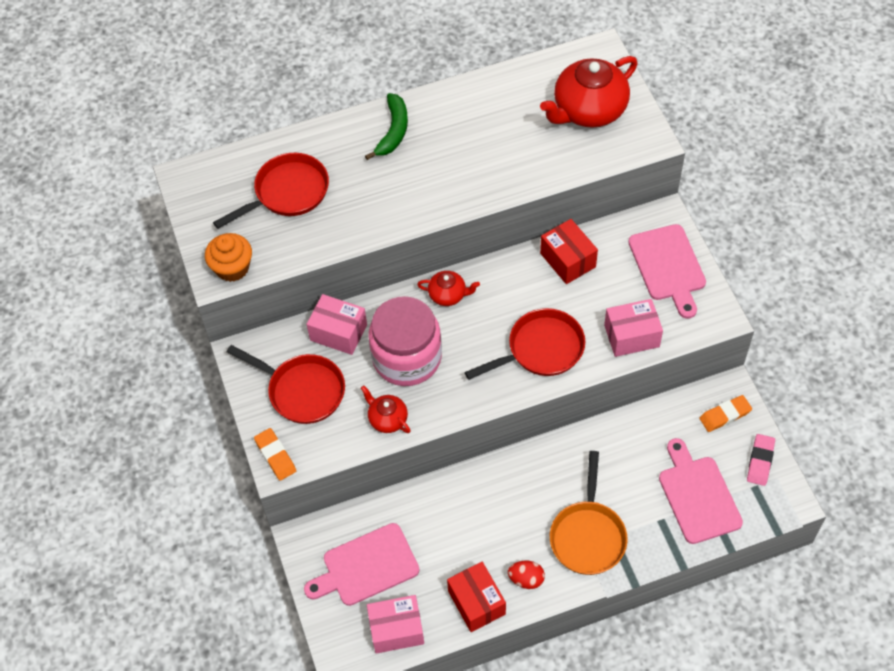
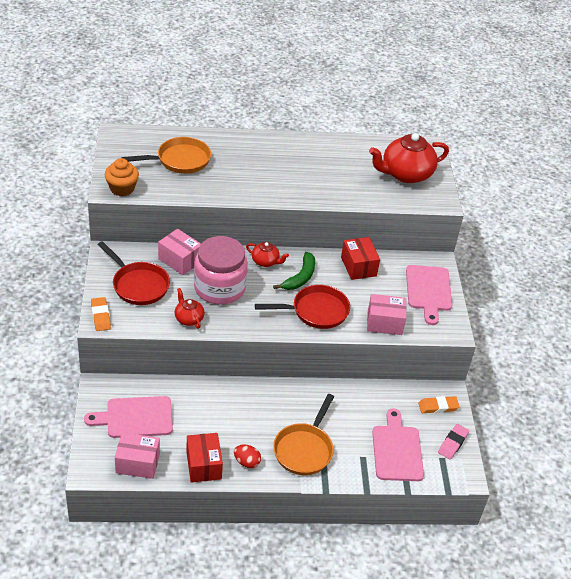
camera: 10 degrees right, 15 degrees down
red pan [213,153,329,229] -> orange pan [121,137,211,174]
green banana [365,93,408,160] -> green banana moved to [273,252,315,290]

